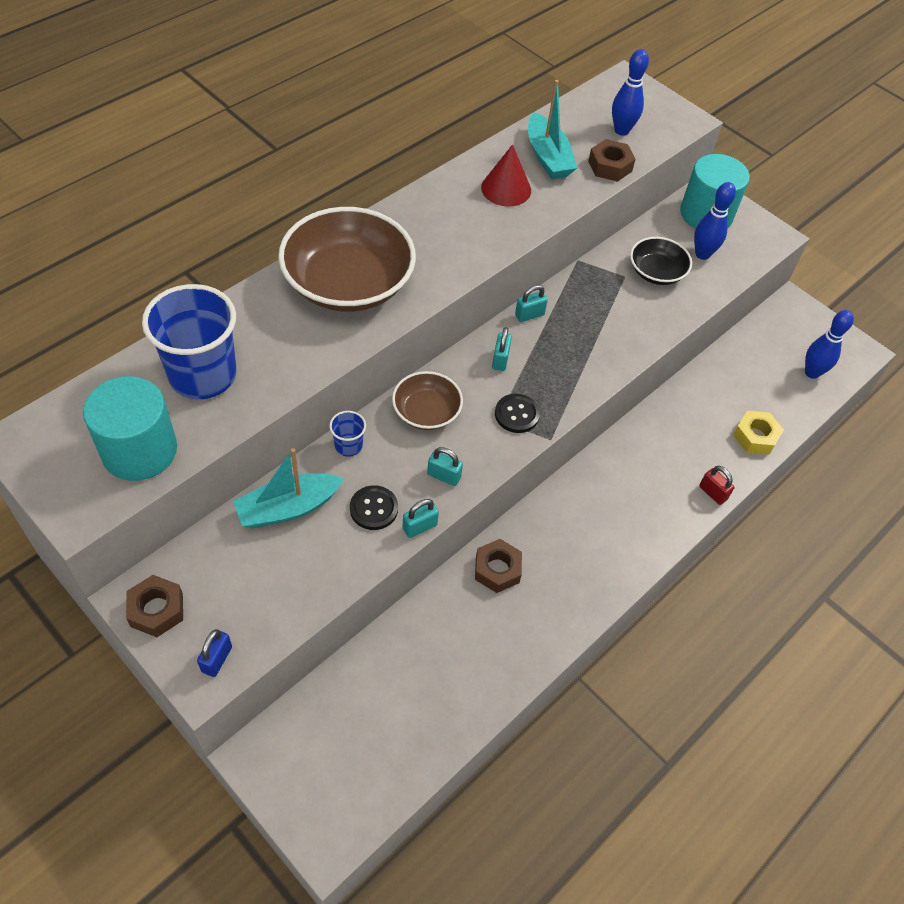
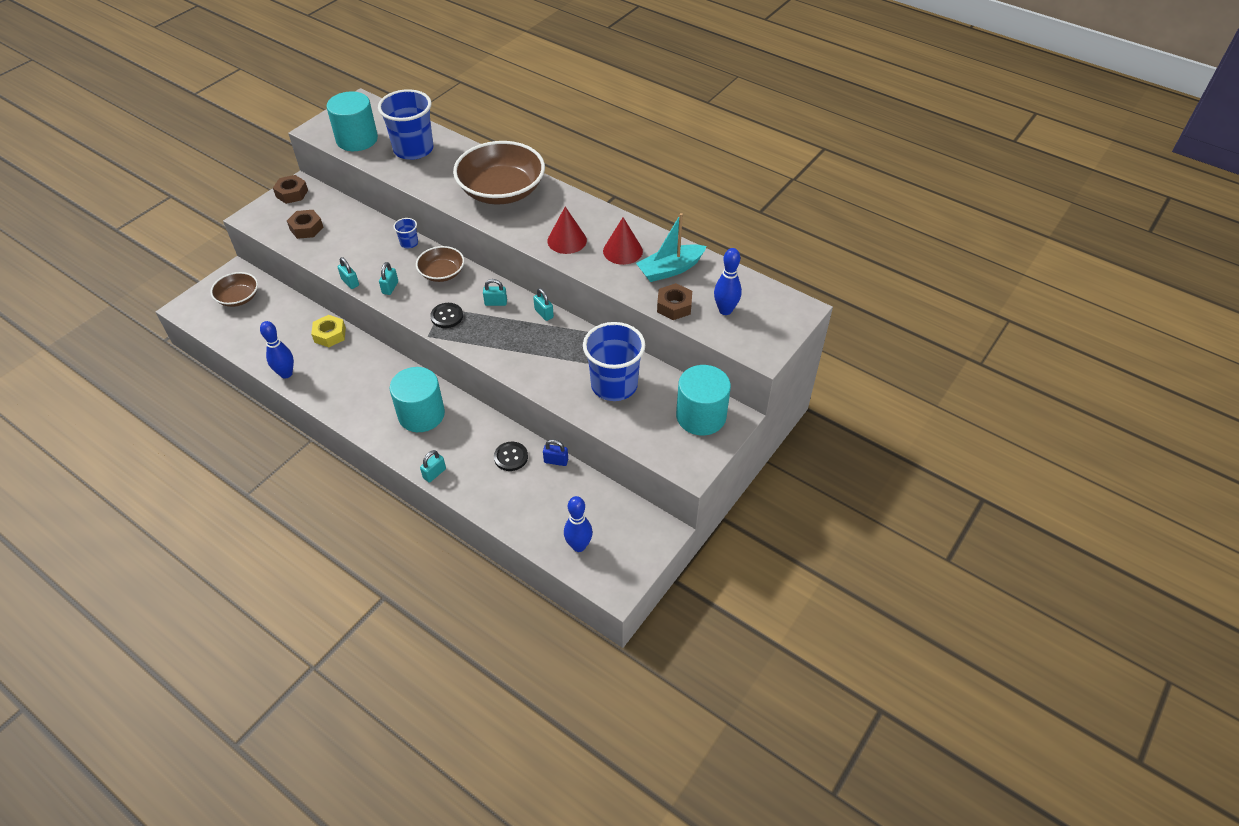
camera: 85 degrees right, 5 degrees down
blue padlock [197,629,232,677] -> blue padlock moved to [543,439,568,466]
turquoise boat [233,448,344,528] -> none
black button [350,485,398,530] -> black button moved to [494,442,528,471]
brown nut [475,539,522,593] -> brown nut moved to [287,210,323,239]
black bowl [630,237,692,285] -> blue cup [583,322,645,401]
blue bowling pin [694,182,736,260] -> blue bowling pin moved to [260,321,294,379]
red padlock [699,466,734,505] -> turquoise padlock [420,450,446,482]
yellow nut [733,411,784,455] -> yellow nut moved to [311,315,346,347]
none -> brown bowl [211,272,258,307]
none -> turquoise cylinder [390,367,445,432]
none -> red cone [547,207,587,254]

